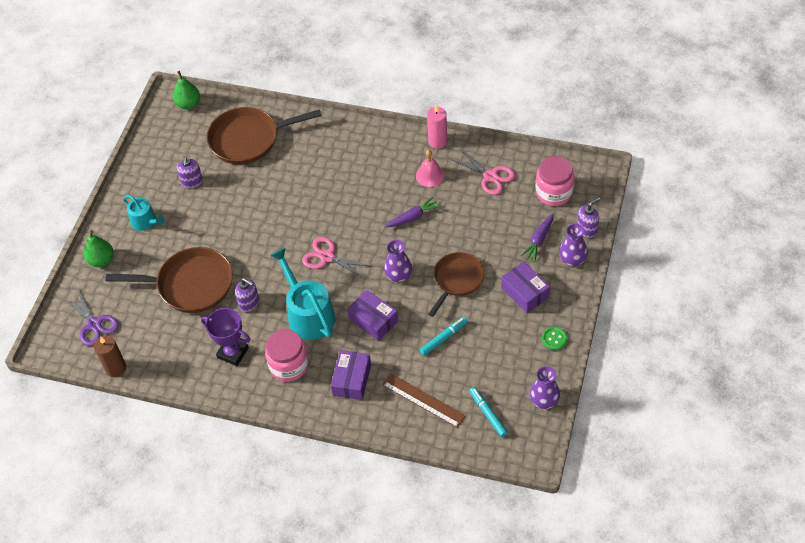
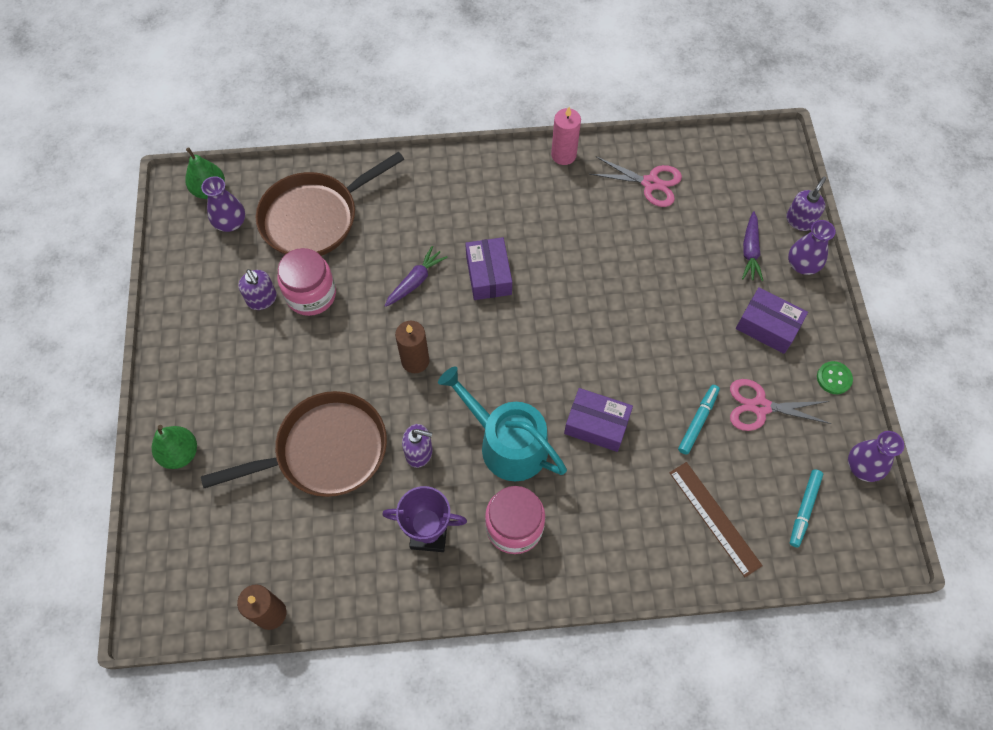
camera: 25 degrees left, 10 degrees up
purple scissors [62,289,119,346] -> none
turquoise watering can [123,195,165,231] -> none
pink scissors [302,237,374,279] -> pink scissors moved to [730,379,831,431]
purple box [331,350,371,400] -> purple box moved to [465,237,512,300]
brown ruler [382,374,466,428] -> brown ruler turned 45 degrees clockwise [669,462,763,578]
purple vase [384,240,412,282] -> purple vase moved to [201,176,245,232]
purple carrot [385,197,441,228] -> purple carrot moved to [384,246,448,307]
pink bell [416,150,445,187] -> none
brown pan [428,252,485,317] -> none
turquoise marker [469,387,508,437] -> turquoise marker turned 105 degrees counterclockwise [790,469,823,547]
pink jar [536,156,574,206] -> pink jar moved to [277,248,336,316]
none -> brown candle [395,321,429,373]

